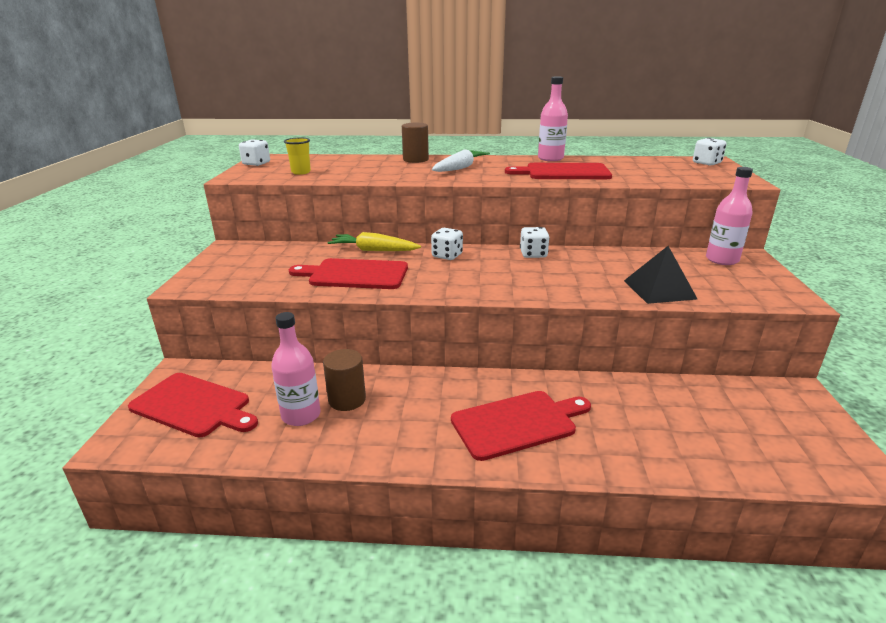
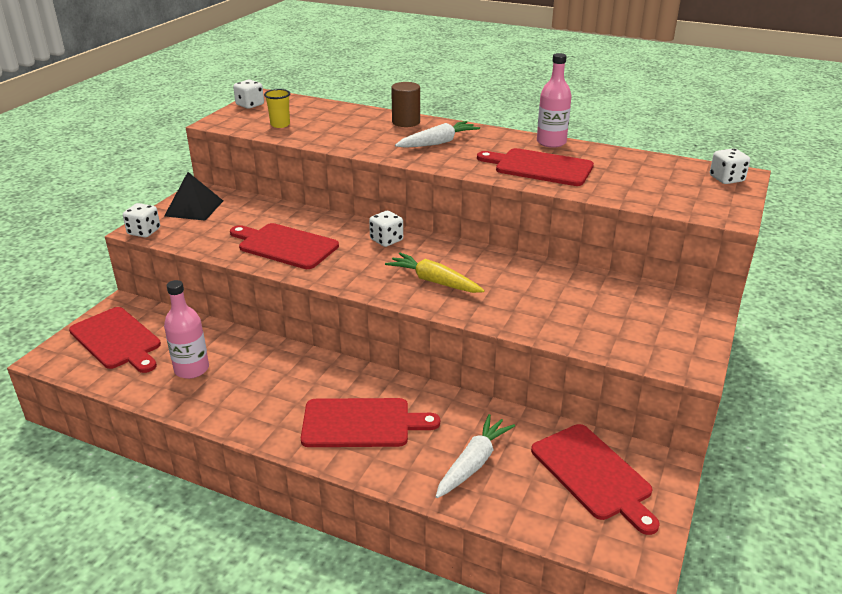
camera: 20 degrees right, 5 degrees up
brown cylinder [323,349,366,411] -> none
yellow carrot [327,232,421,251] -> yellow carrot moved to [385,253,485,293]
white dice [520,227,550,258] -> white dice moved to [123,203,160,237]
black pyramid [624,246,697,304] -> black pyramid moved to [164,172,223,221]
pink bottle [706,167,753,265] -> none
none -> white carrot [436,414,515,498]
none -> red cutting board [531,424,660,535]

